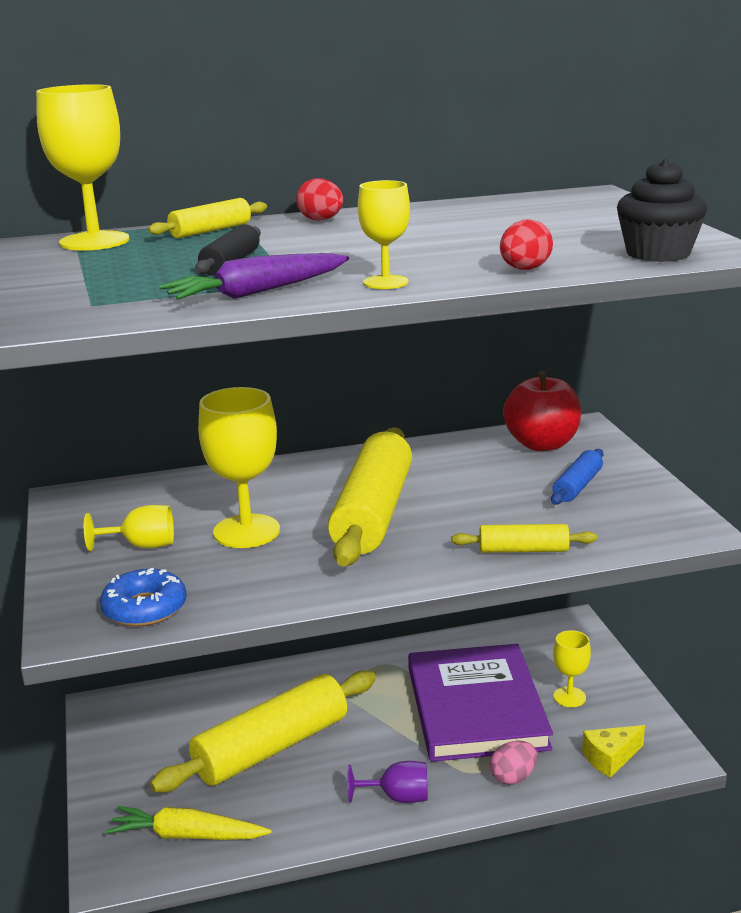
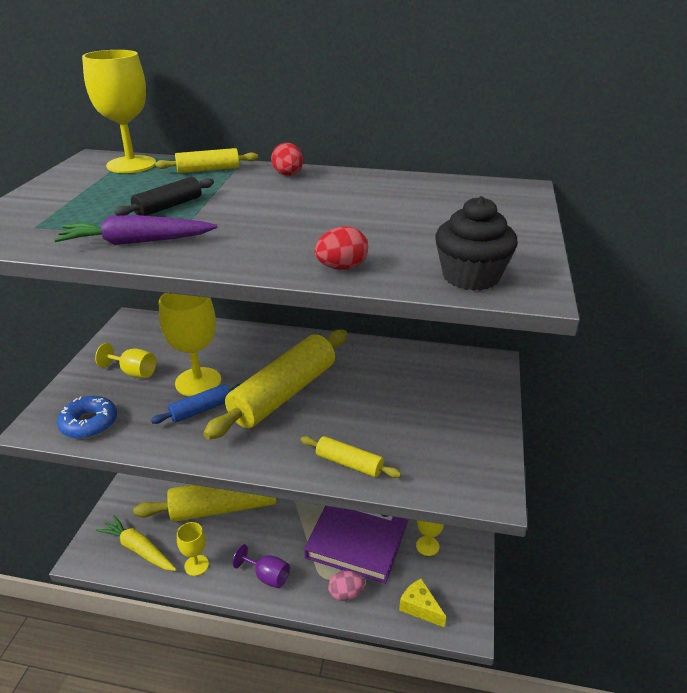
camera: 25 degrees right, 10 degrees up
yellow goblet [358,180,410,289] -> yellow goblet moved to [177,522,209,576]
red apple [503,370,581,451] -> none
blue rolling pin [551,449,603,505] -> blue rolling pin moved to [151,383,241,424]
yellow cheese [582,725,645,778] -> yellow cheese turned 45 degrees clockwise [399,578,446,627]

